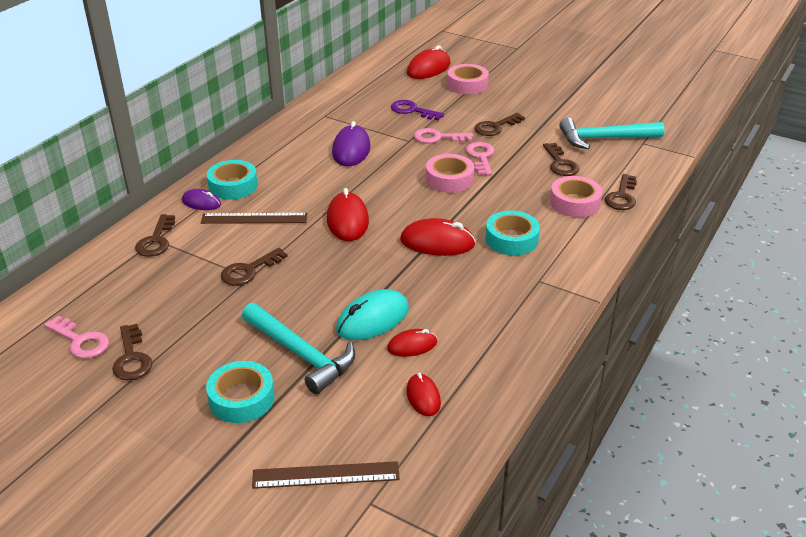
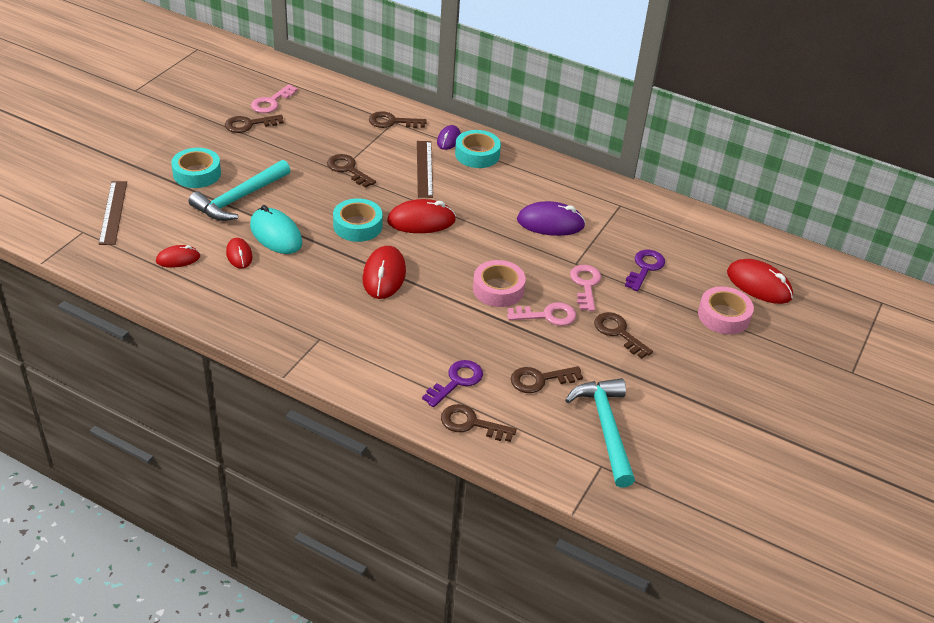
camera: 85 degrees right, 5 degrees up
turquoise tape [485,211,540,256] -> turquoise tape moved to [333,198,383,242]
pink tape [550,176,602,217] -> purple key [422,360,483,407]

